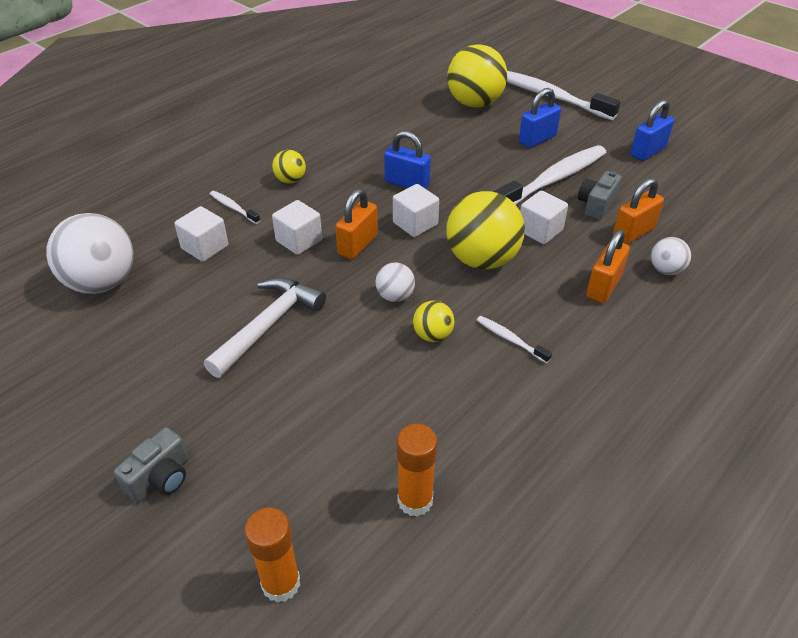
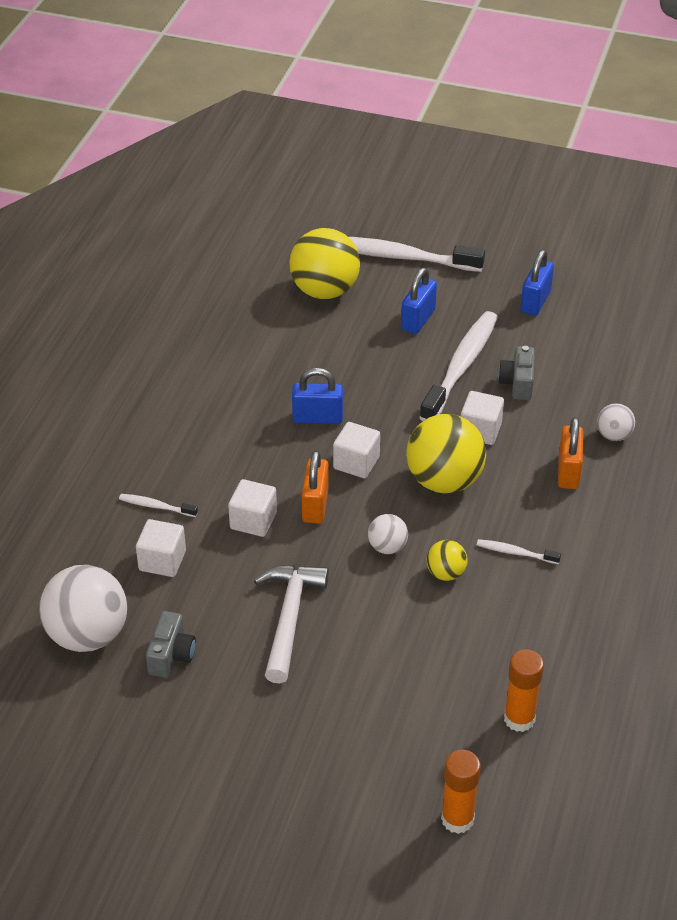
camera: 25 degrees left, 0 degrees up
grey camera [114,427,188,503] -> grey camera moved to [146,611,196,678]
yellow ball [272,150,306,184] -> none
orange padlock [613,178,664,244] -> none

